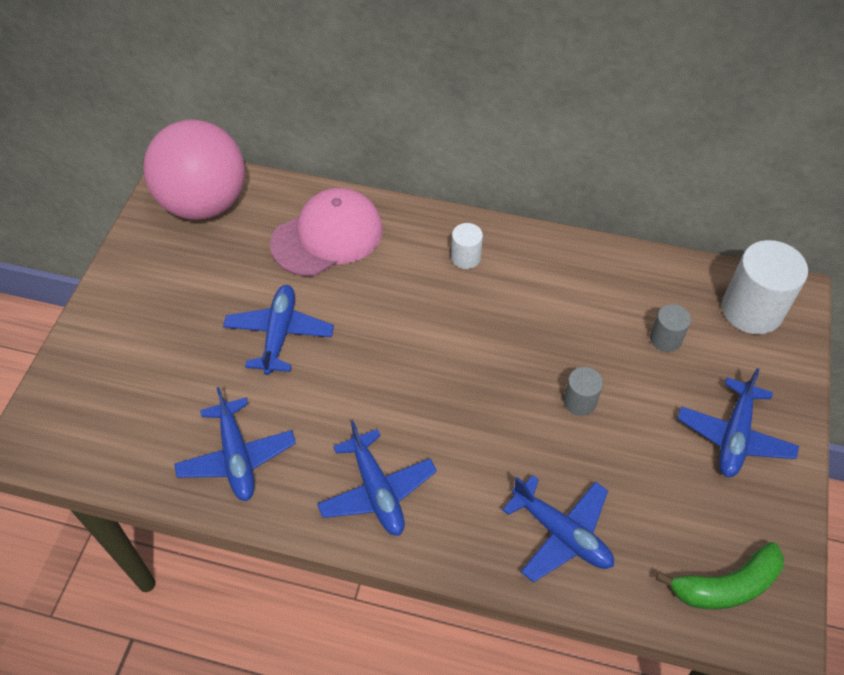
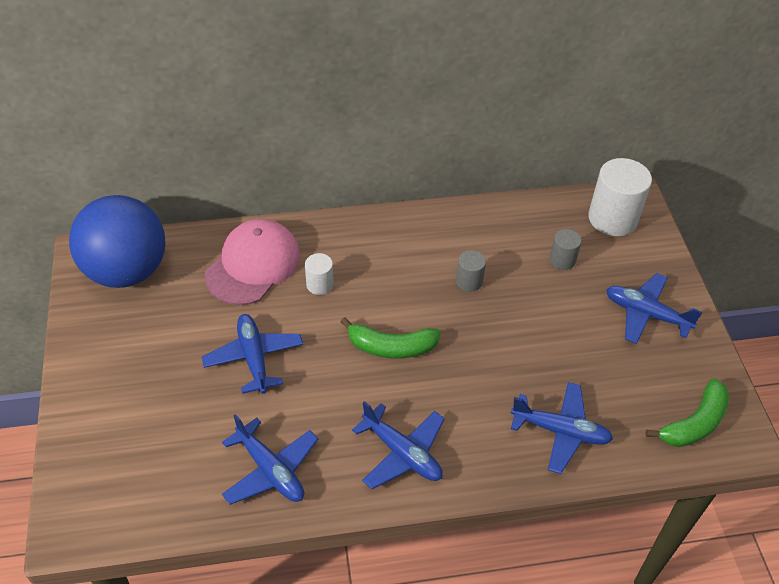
camera: 25 degrees left, 5 degrees down
pink ball [143,120,245,220] -> blue ball [69,195,166,288]
white cylinder [451,223,483,269] -> white cylinder moved to [305,253,334,295]
grey cylinder [563,367,603,416] -> grey cylinder moved to [456,250,486,292]
blue plane [677,368,799,477] -> blue plane turned 120 degrees clockwise [606,273,703,344]
none -> green banana [341,317,441,358]

